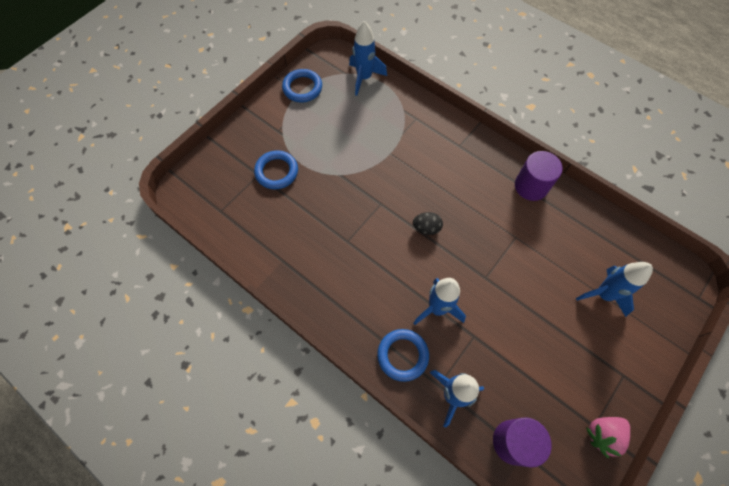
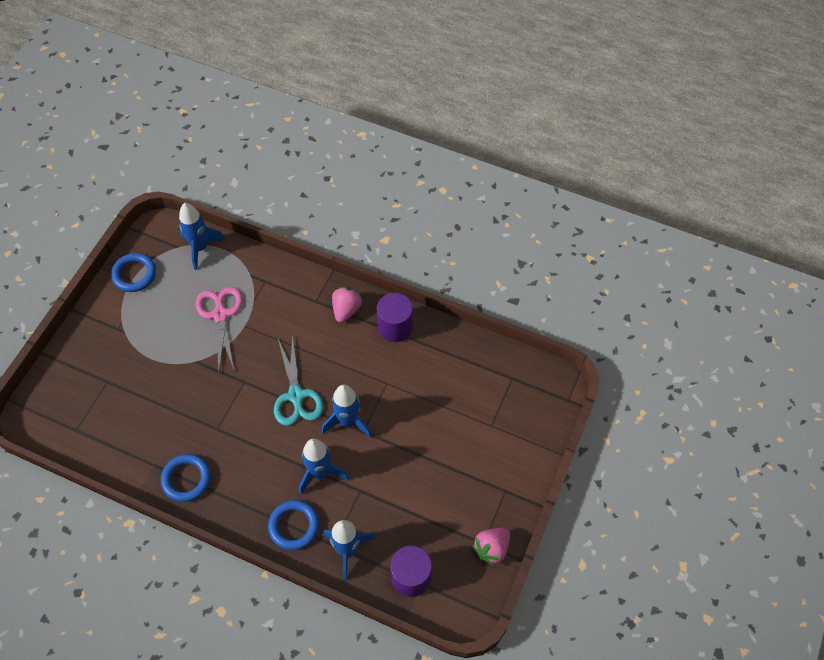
camera: 15 degrees left, 5 degrees down
blue ring [254,150,298,189] -> blue ring moved to [161,454,211,502]
black egg [413,212,443,235] -> turquoise scissors [274,334,323,426]
blue rocket [576,262,653,317] -> blue rocket moved to [322,385,372,438]
none -> pink scissors [196,287,242,373]
none -> pink strawberry [332,287,362,323]

